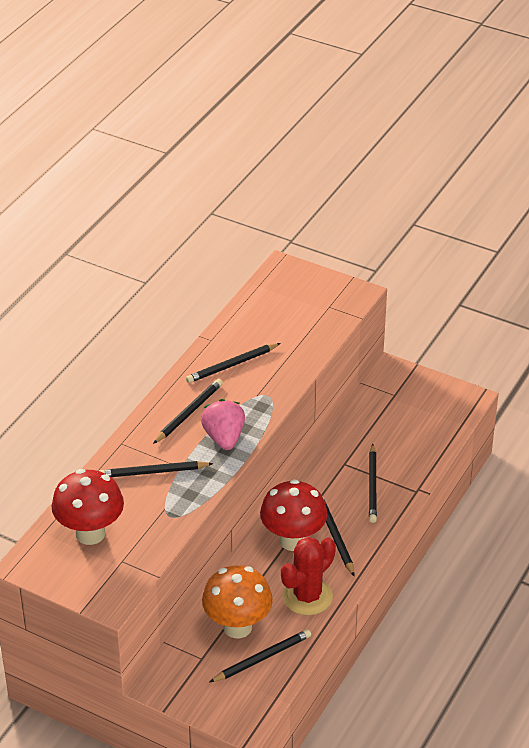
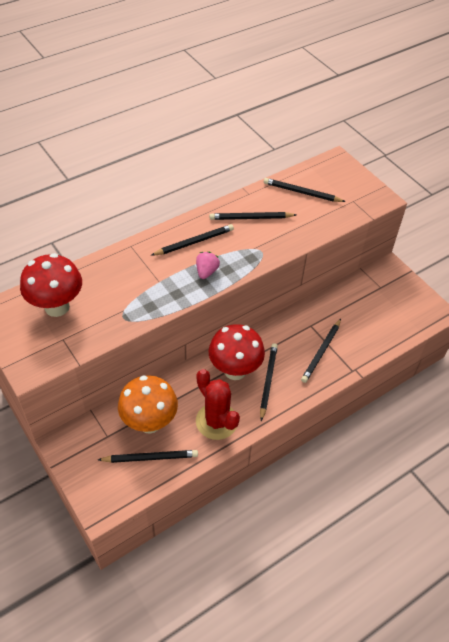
camera: 25 degrees right, 10 degrees up
black pencil [99,461,213,477] -> black pencil moved to [264,178,346,202]
pink strawberry [201,399,245,450] -> pink strawberry [196,252,220,279], size x0.65
red cactus [281,537,336,615] -> red cactus turned 75 degrees clockwise [196,369,240,440]

